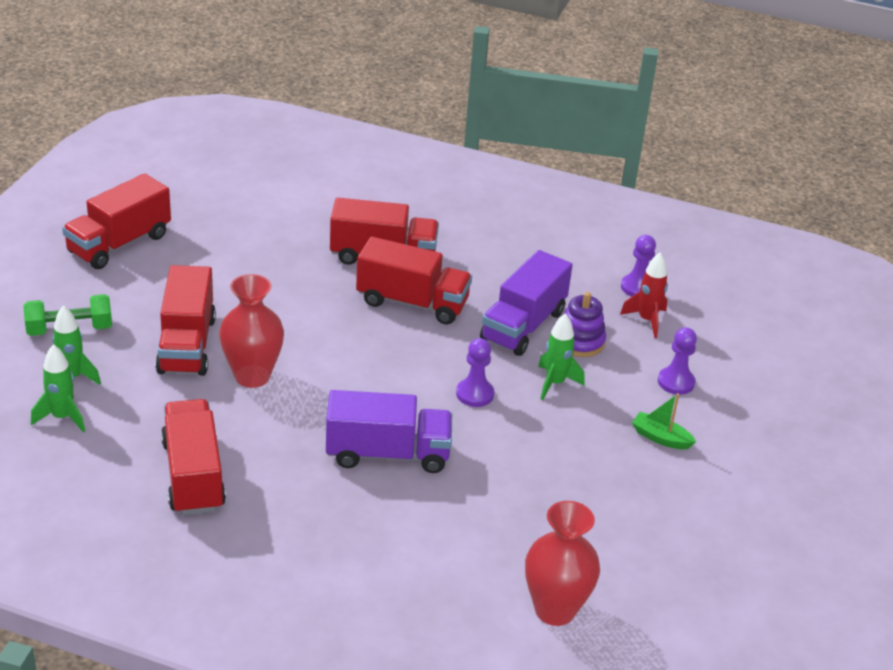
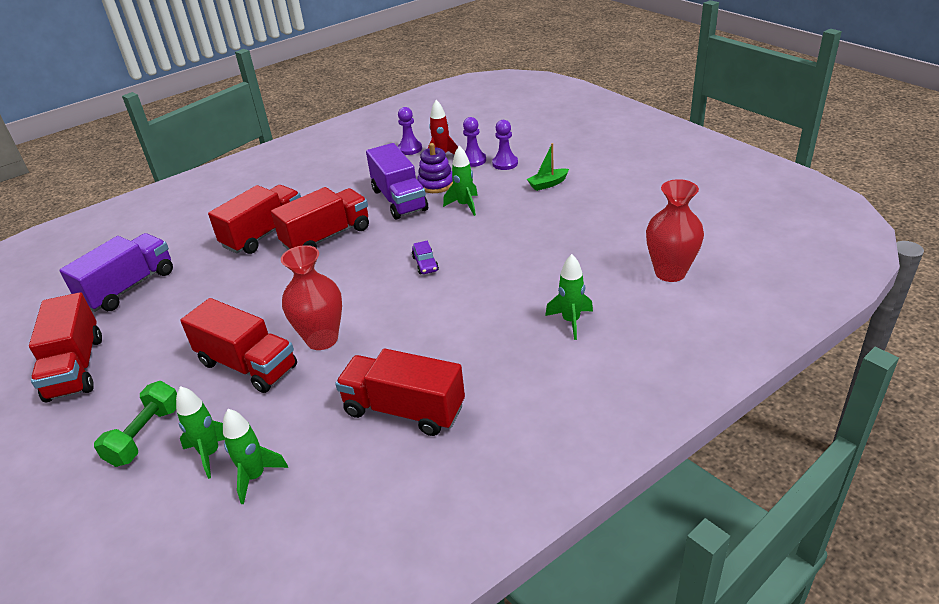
camera: 50 degrees left, 0 degrees up
purple truck [326,390,452,473] -> purple truck moved to [59,233,173,312]
purple pawn [456,338,494,407] -> purple pawn moved to [463,117,486,167]
none -> purple car [412,241,439,274]
none -> green rocket [545,254,593,340]

